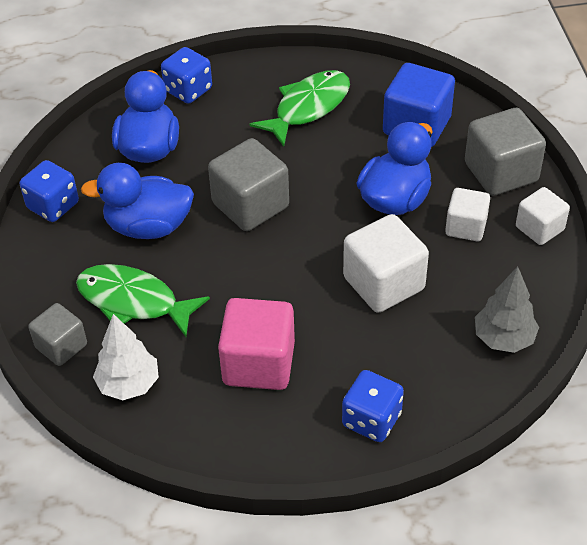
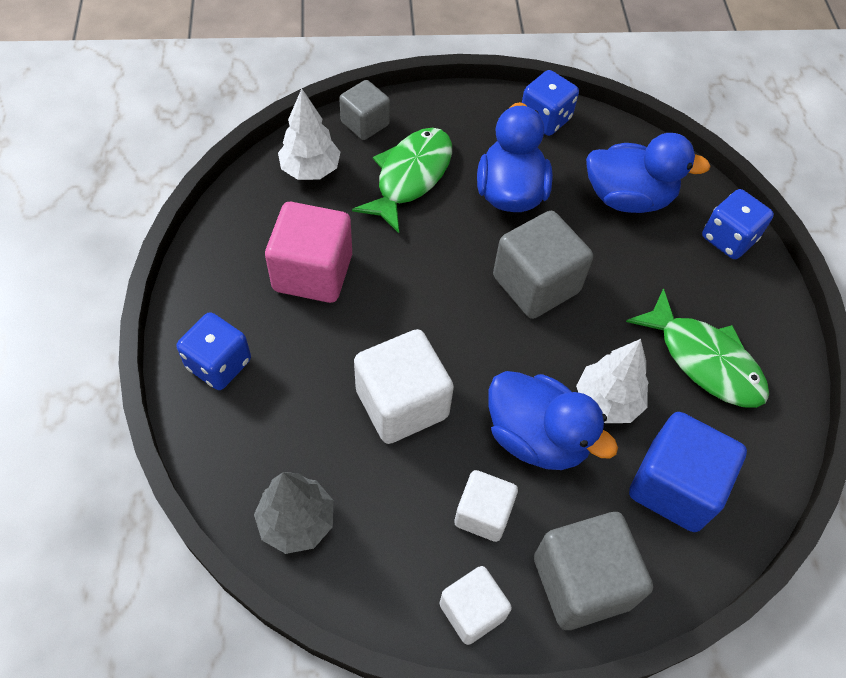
camera: 90 degrees right, 10 degrees up
none -> white tree [576,339,649,423]

